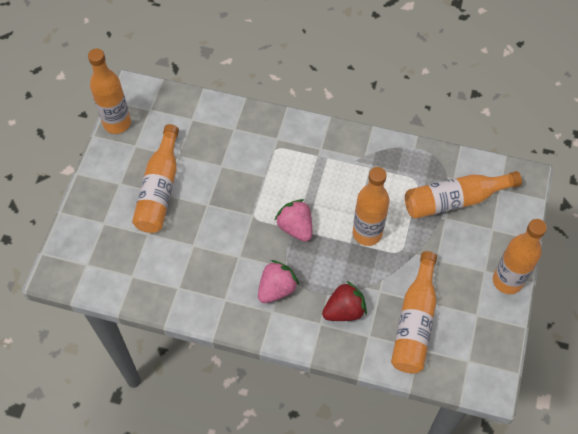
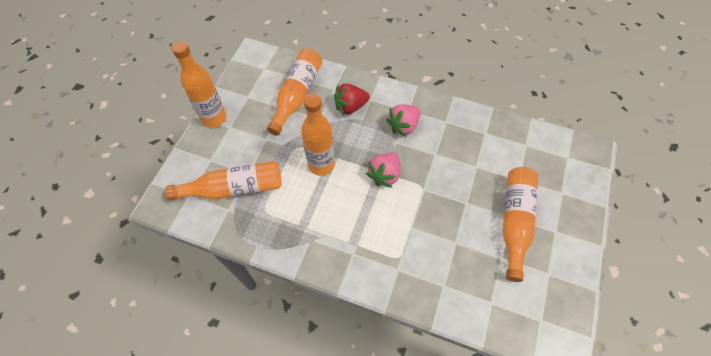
camera: 175 degrees left, 0 degrees up
orange bottle [88,49,131,134] -> none
pink strawberry [274,199,312,242] -> pink strawberry turned 60 degrees clockwise [366,152,400,188]

